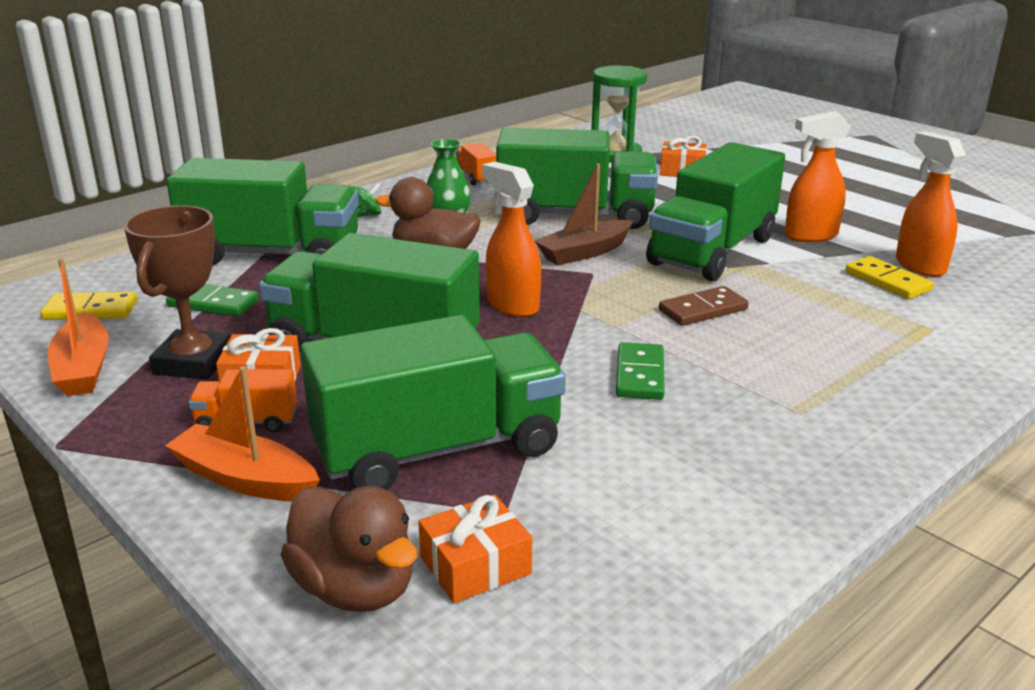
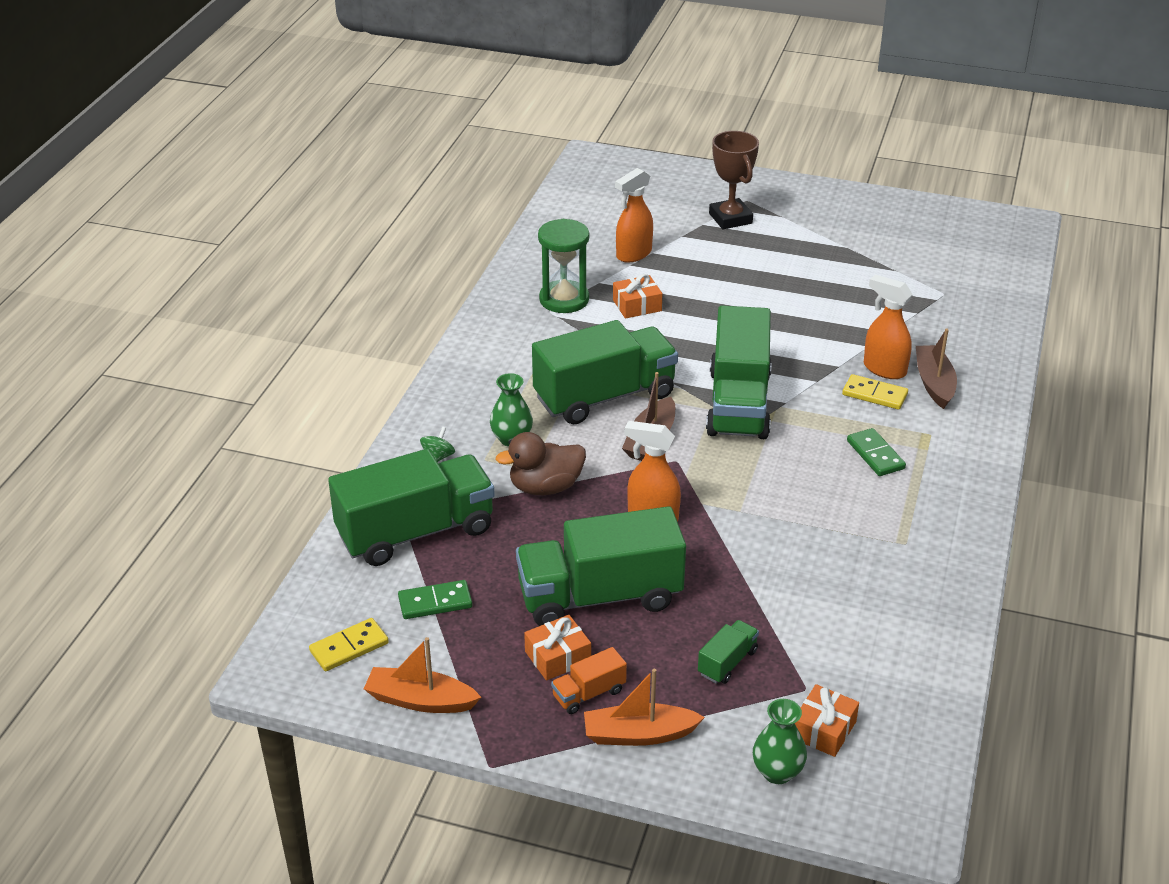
camera: 30 degrees left, 10 degrees up
orange boat [48,258,109,396] -> orange boat turned 150 degrees clockwise [364,637,481,713]
brown trophy [124,205,230,380] -> brown trophy moved to [709,131,759,229]
brown duck [281,486,417,612] -> green vase [753,699,807,784]
green truck [300,315,566,490] -> green truck [698,620,759,684], size x0.43
orange truck [455,143,496,185] -> none
green domino [616,342,665,400] -> green domino moved to [847,428,906,476]
brown domino [659,286,749,326] -> none
orange spray bottle [785,111,851,242] -> orange spray bottle moved to [615,168,653,263]
none -> brown boat [916,329,957,409]

